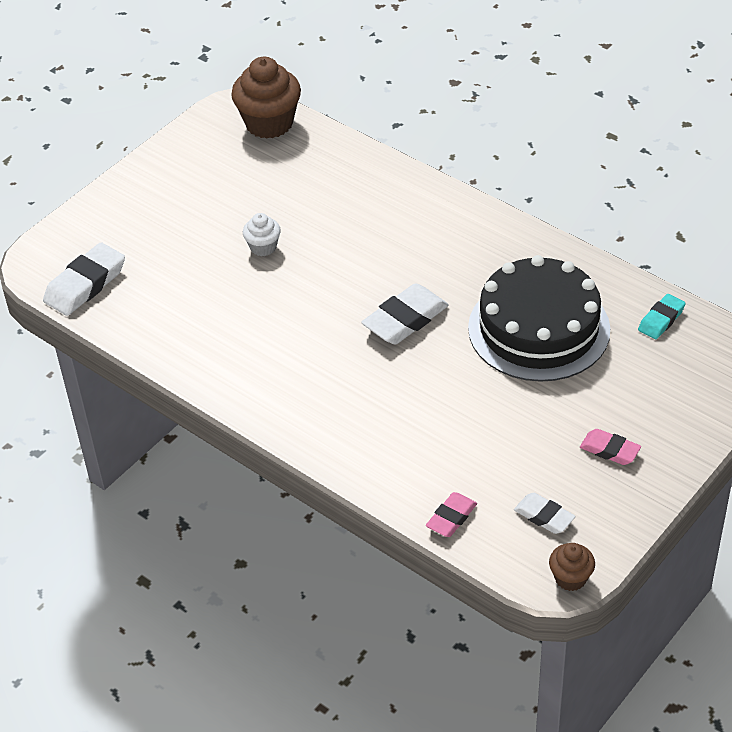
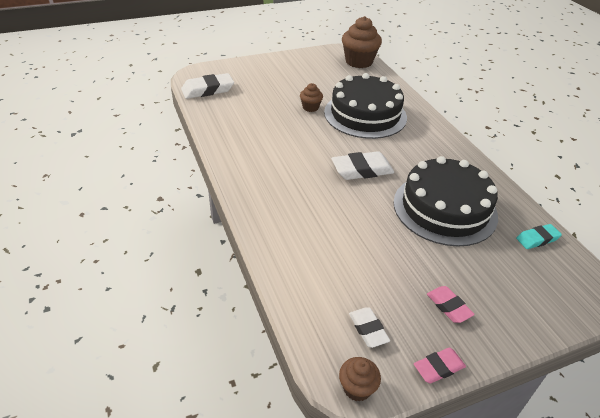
camera: 25 degrees right, 5 degrees down
white cupcake [243,213,281,256] -> brown cupcake [300,83,323,112]
pink eraser [426,492,477,537] -> pink eraser moved to [414,348,466,384]
none -> black cake [324,73,407,139]

